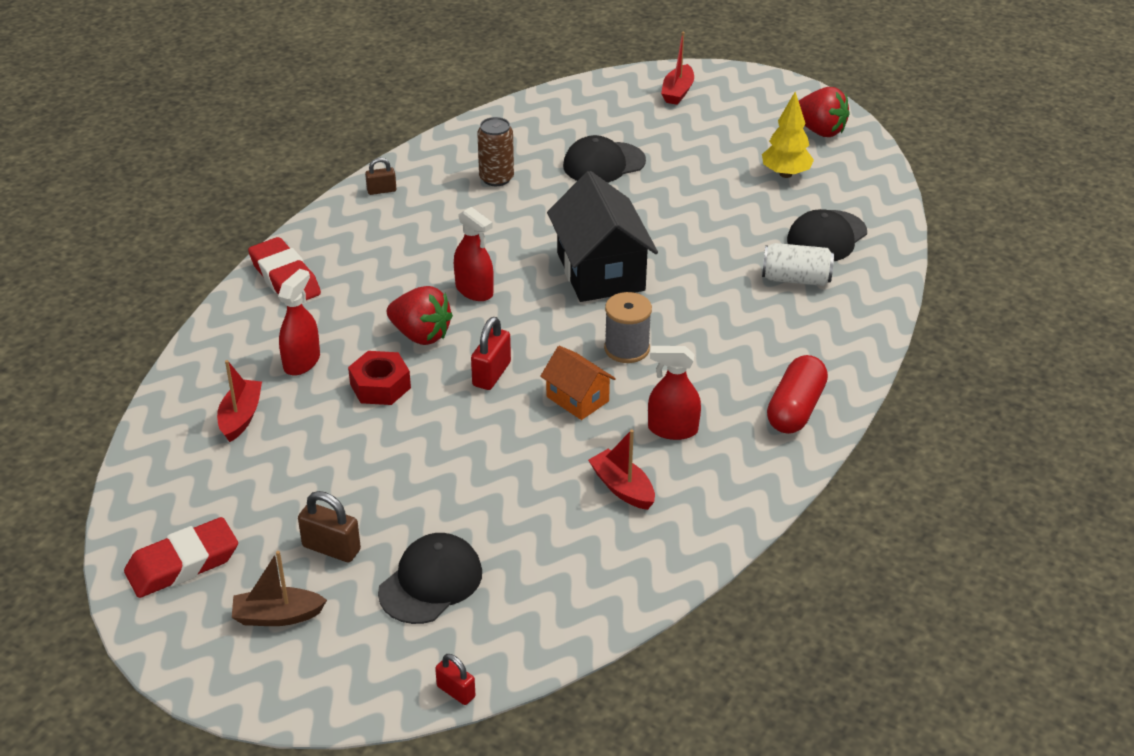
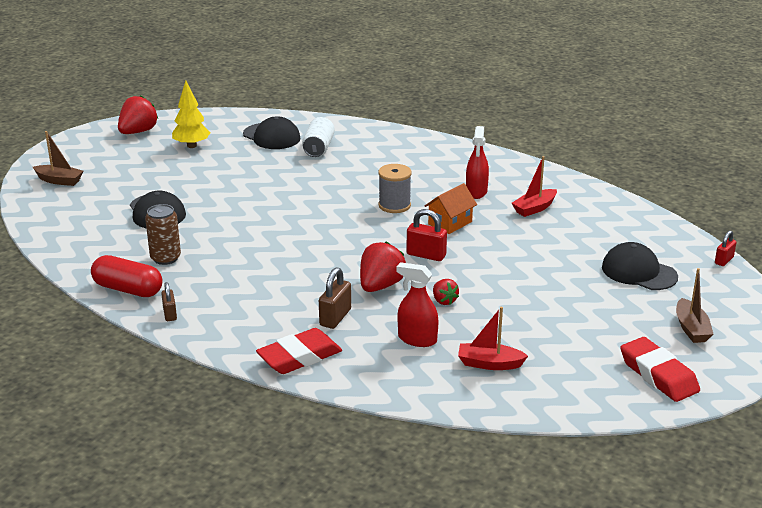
camera: 90 degrees left, 10 degrees down
brown padlock [298,491,361,562] -> brown padlock moved to [319,267,351,329]
red nut [348,351,411,405] -> red strawberry [433,279,459,305]
red spray bottle [454,207,494,301] -> none
black house [547,171,658,302] -> none
red boat [661,32,694,105] -> brown boat [33,131,83,186]
red capsule [767,355,828,434] -> red capsule moved to [91,255,163,297]

